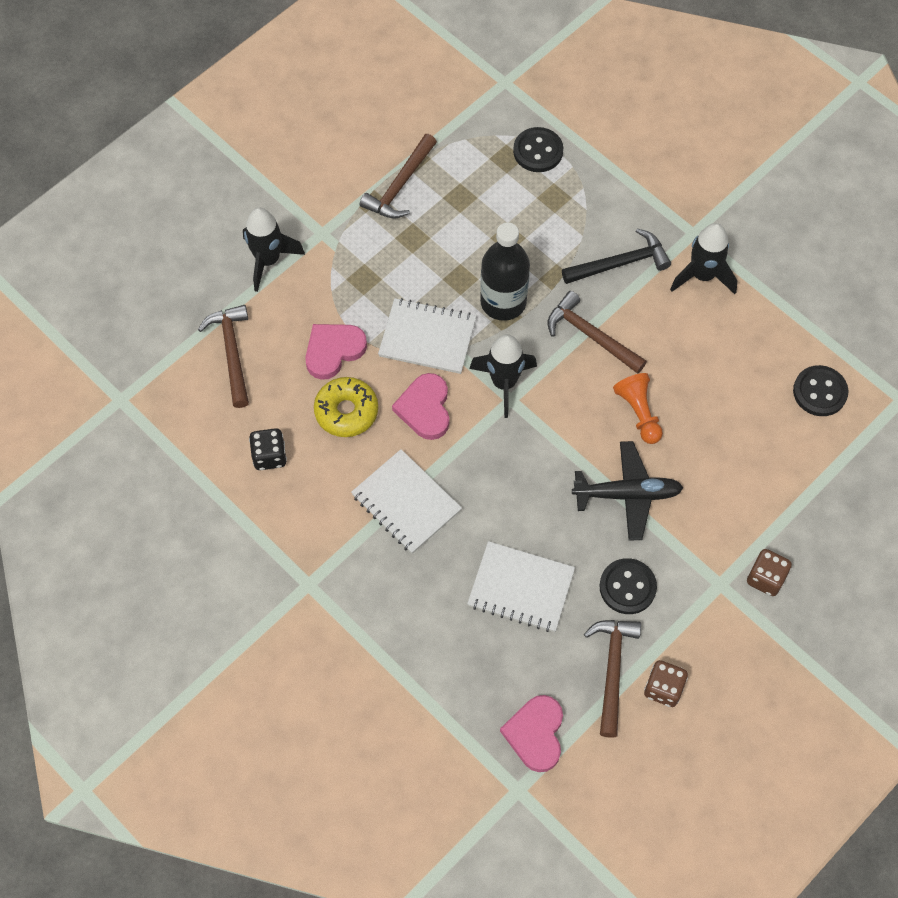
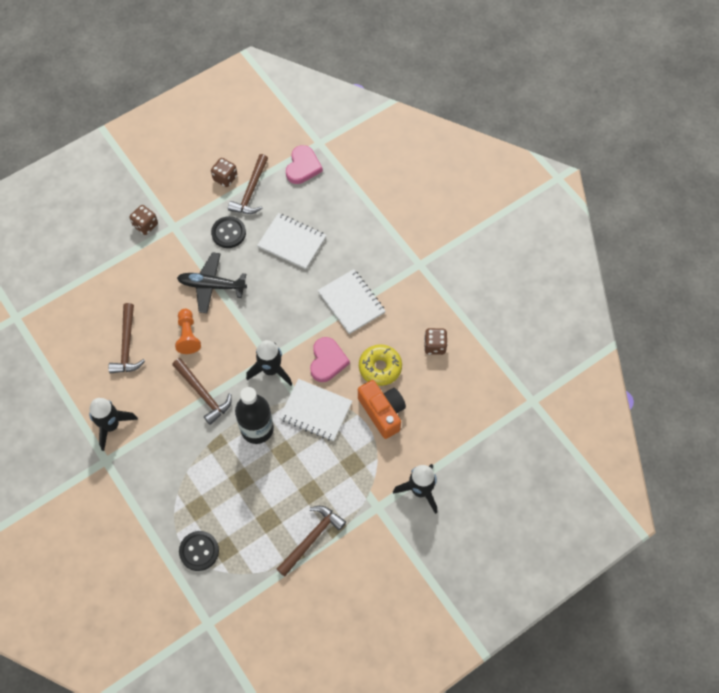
camera: 170 degrees left, 0 degrees up
brown hammer [198,305,249,408] -> brown hammer moved to [108,303,145,374]
black dice [249,428,287,470] -> brown dice [424,328,448,355]
pink heart [305,324,367,380] -> orange camera [358,380,406,439]
black hammer [562,229,671,284] -> none
black button [793,365,848,416] -> none

